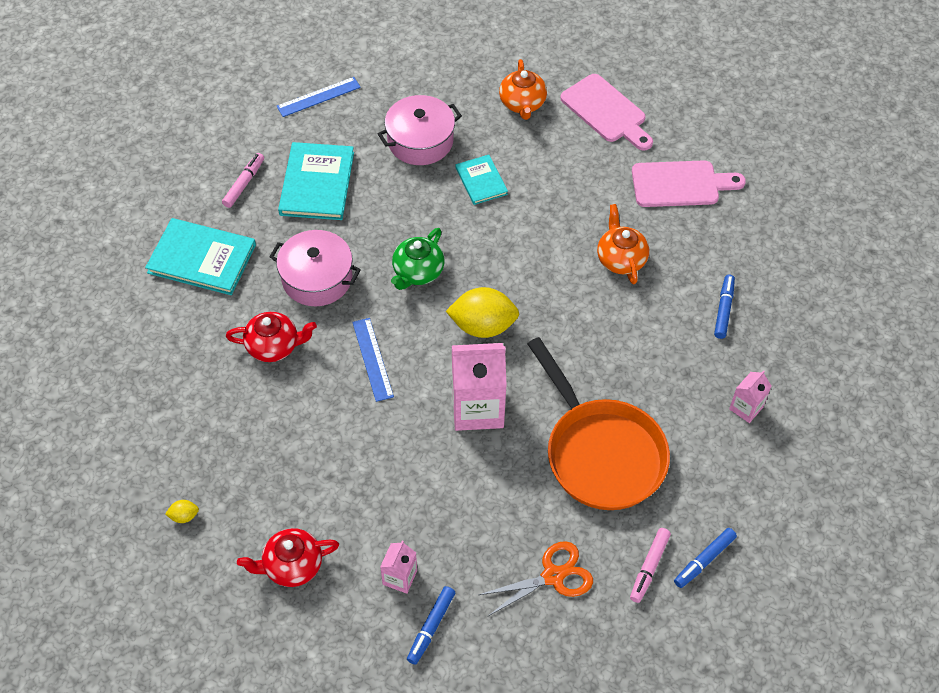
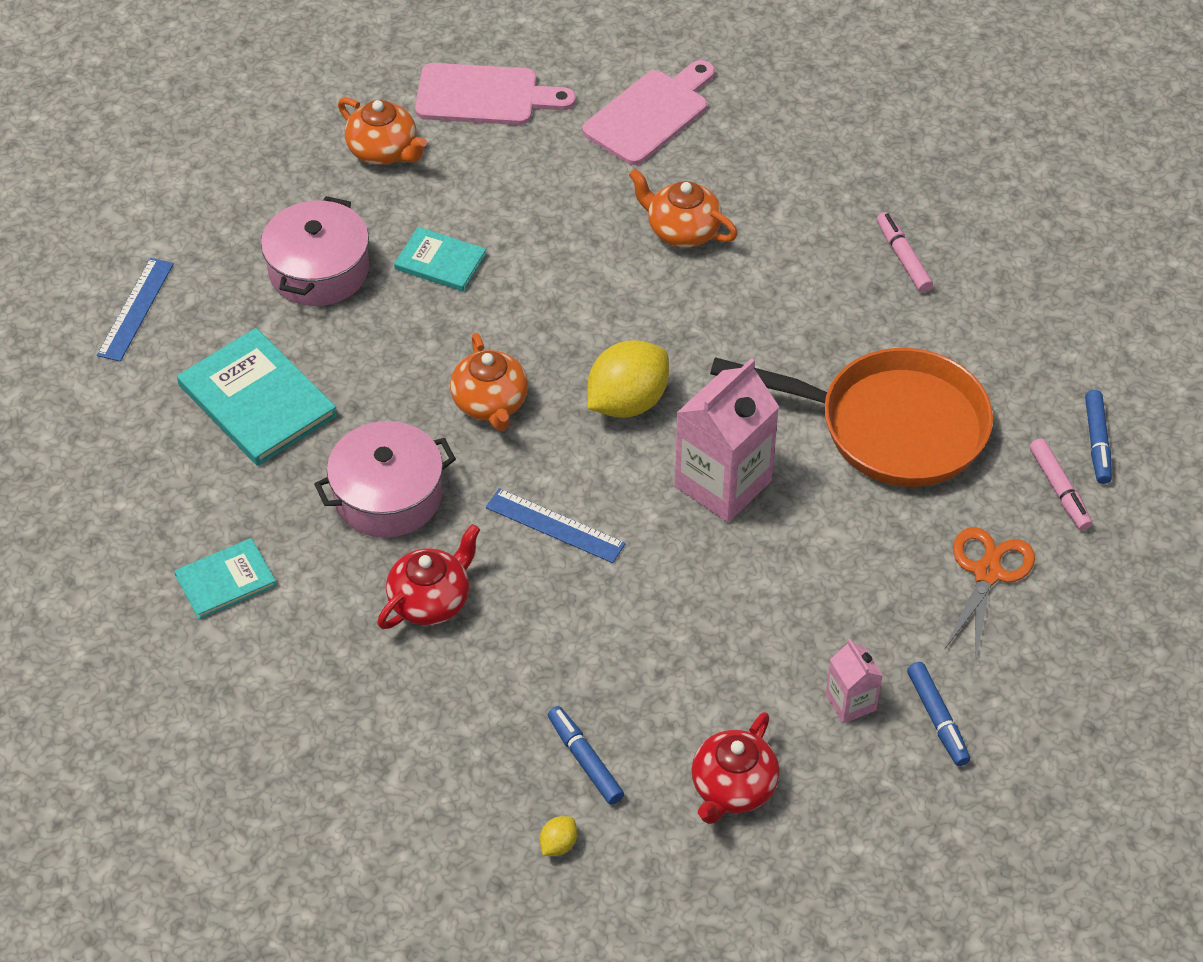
camera: 45 degrees left, 5 degrees down
turquoise book [145,218,256,295] -> turquoise book [174,538,277,619], size x0.59
pink marker [222,153,264,208] -> pink marker moved to [877,212,933,293]
green teapot [391,228,444,290] -> orange teapot [450,333,528,431]
blue marker [714,274,735,339] -> blue marker moved to [548,706,624,805]
pink carton [729,370,772,423] -> none

